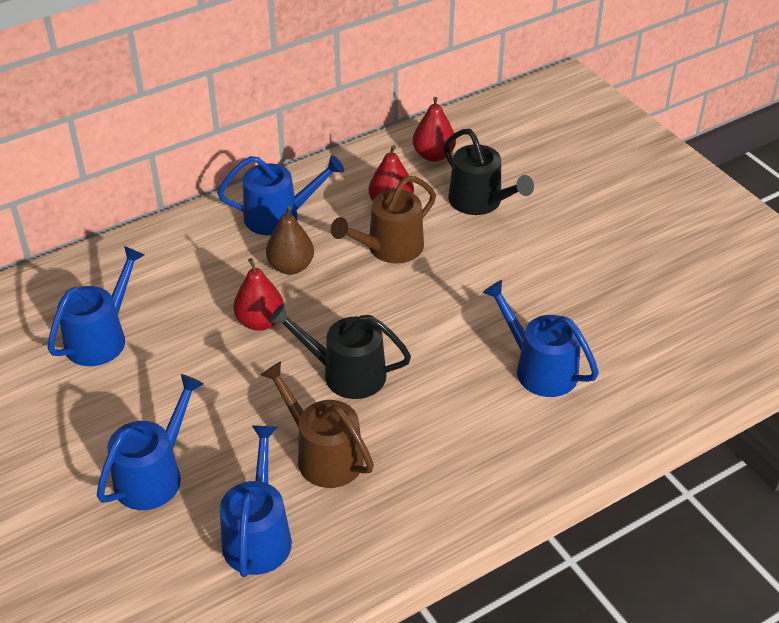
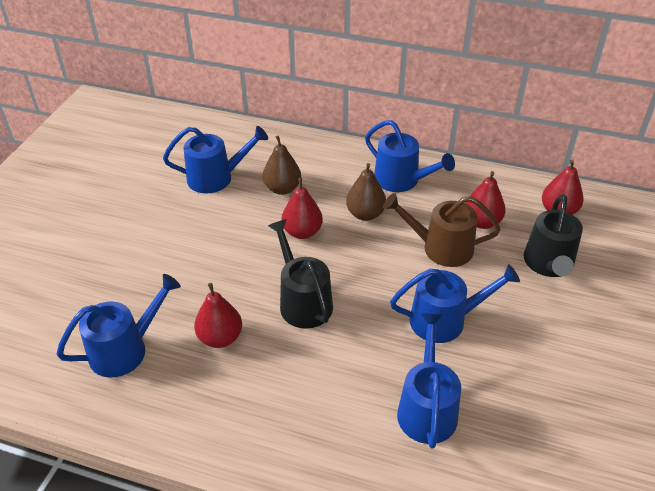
camera: 50 degrees right, 0 degrees up
blue watering can [97,374,204,510] -> blue watering can moved to [390,264,520,343]
brown watering can [260,361,374,488] -> red pear [194,283,242,348]
none -> brown pear [263,135,301,195]

